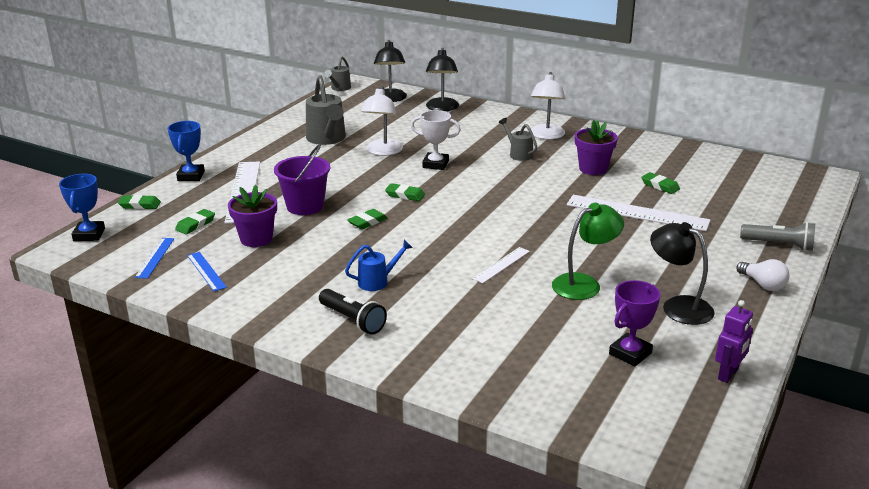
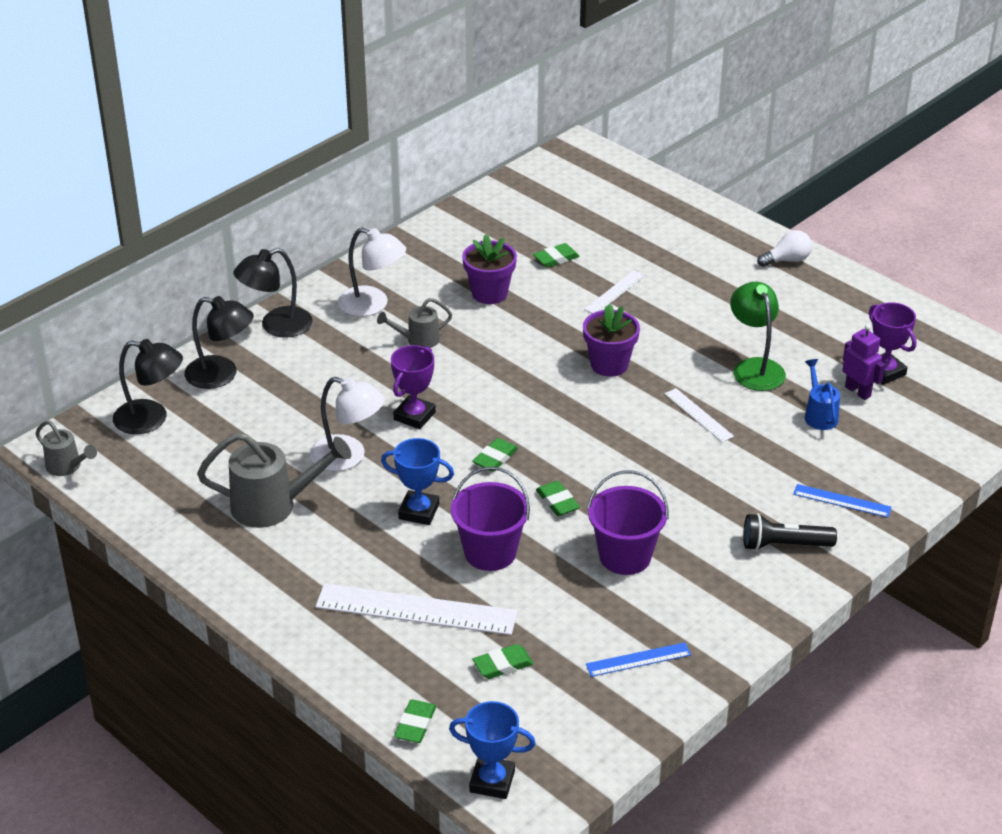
camera: 75 degrees left, 10 degrees up
blue ruler [135,238,174,279] -> blue ruler moved to [793,484,892,518]
blue trophy [168,121,205,181] -> blue trophy moved to [381,438,454,525]
green eraser [175,209,215,234] -> green eraser turned 75 degrees counterclockwise [473,644,533,679]
purple flower pot [228,185,277,247] -> purple flower pot moved to [583,303,640,377]
black flashlight [319,289,387,335] -> black flashlight turned 150 degrees counterclockwise [743,513,837,551]
blue watering can [345,240,413,291] -> blue watering can moved to [805,359,840,430]
white trophy [411,110,461,170] -> purple trophy [391,345,436,429]
white ruler [566,195,711,231] -> white ruler [584,270,645,313], size x0.51
black lamp [650,222,715,325] -> black lamp moved to [233,248,313,338]
purple robot [715,300,753,383] -> purple robot moved to [842,324,885,400]
grey flashlight [740,222,815,251] -> none
none -> purple bucket [587,470,669,575]

